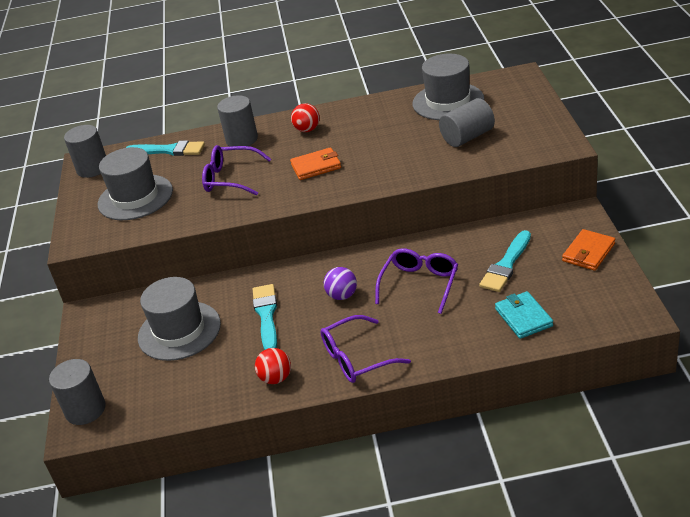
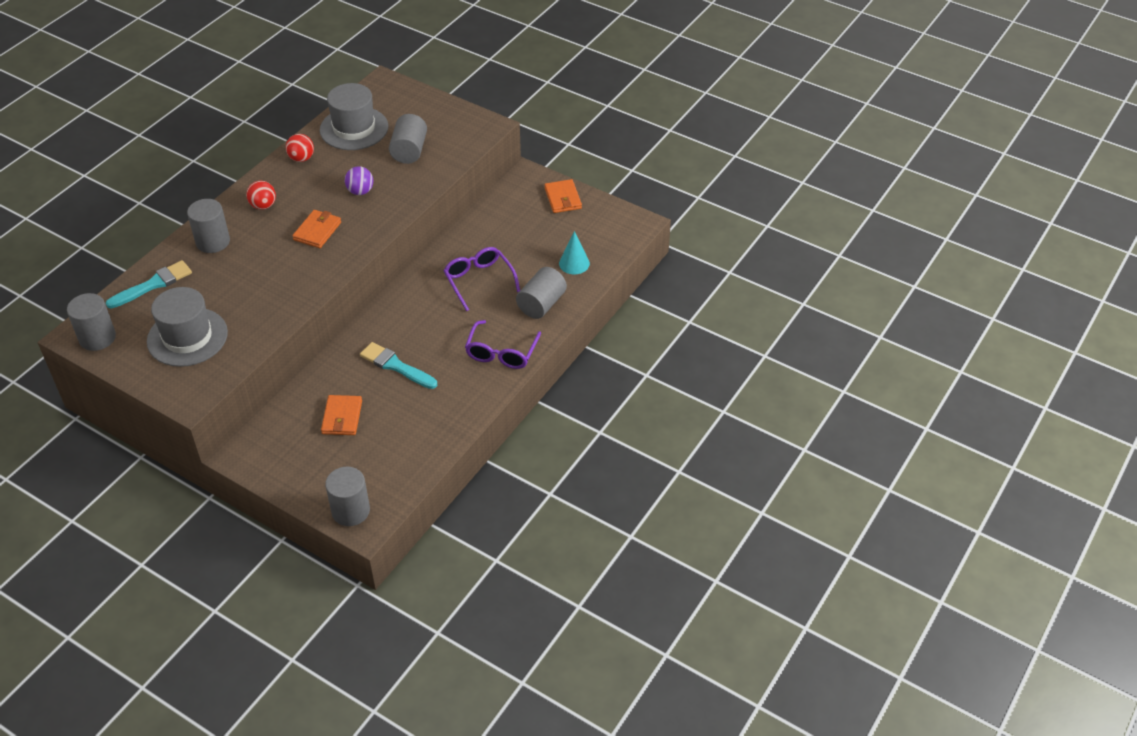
camera: 55 degrees left, 10 degrees up
grey hat [138,277,221,361] -> orange wallet [321,395,362,435]
purple glasses [202,145,271,195] -> none
red ball [255,348,291,384] -> red ball moved to [286,134,314,162]
purple ball [324,267,357,300] -> purple ball moved to [345,166,373,195]
turquoise brush [479,230,531,292] -> none
turquoise wallet [495,291,553,339] -> turquoise cone [559,231,590,274]
none -> grey cylinder [516,267,567,319]

